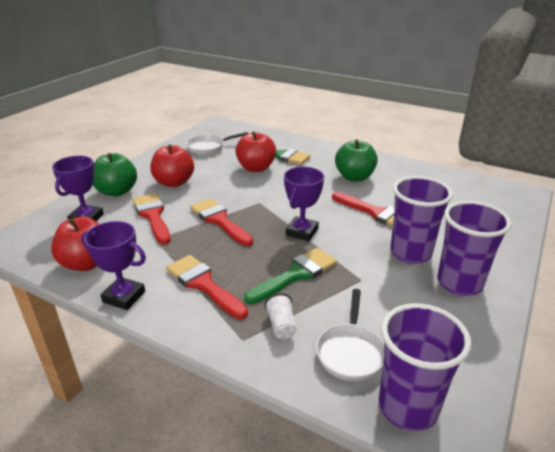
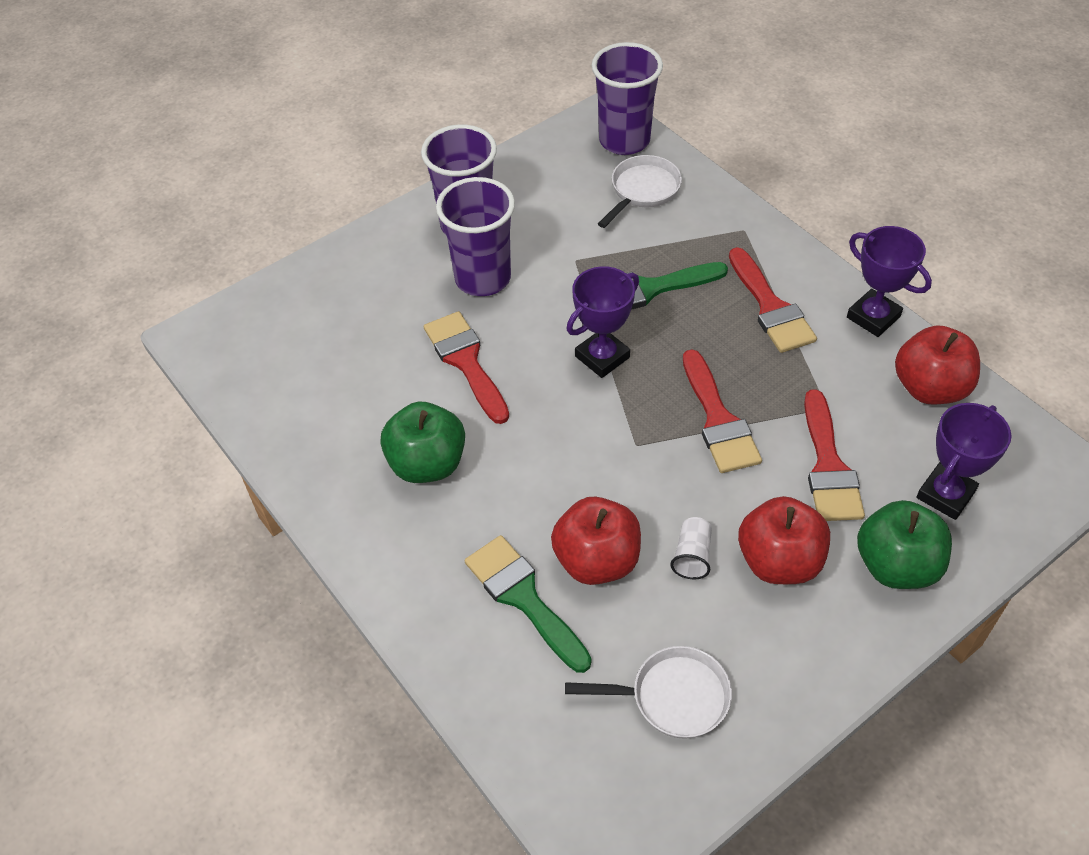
camera: 155 degrees left, 20 degrees up
white cup [265,293,296,339] -> white cup moved to [670,517,712,579]

